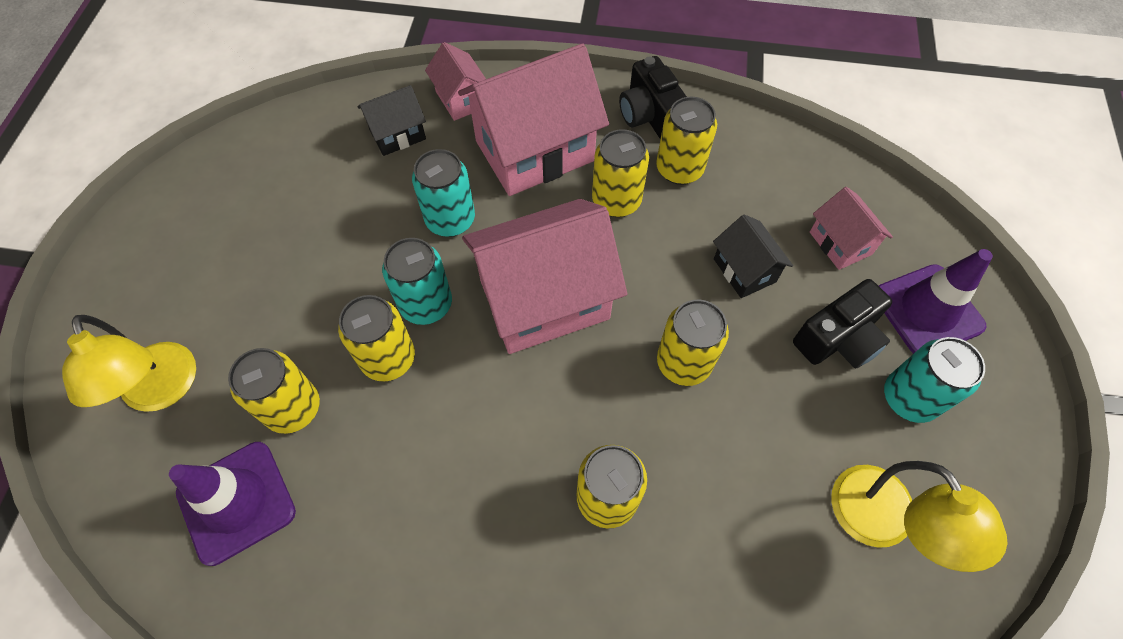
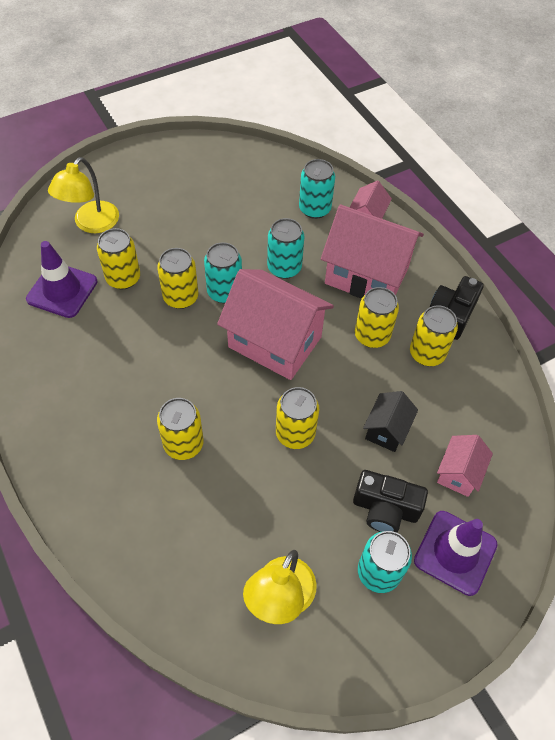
camera: 50 degrees right, 5 degrees down
black house [358,85,426,156] -> turquoise can [299,159,335,219]

